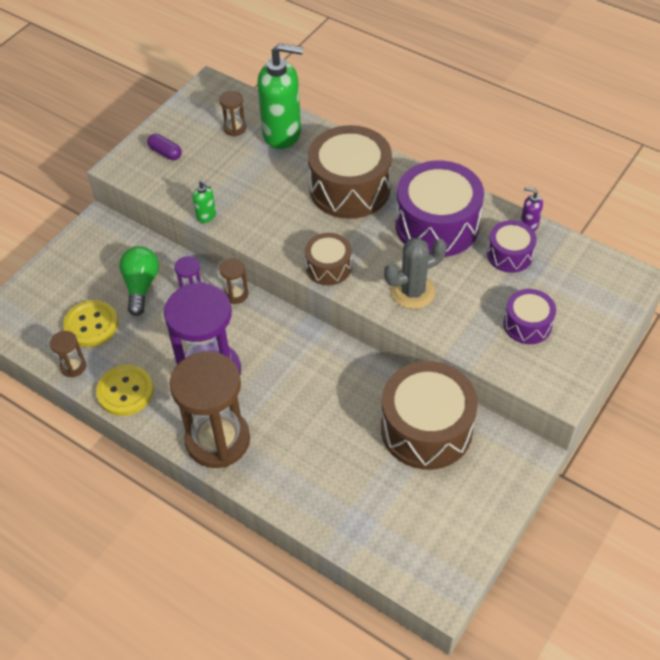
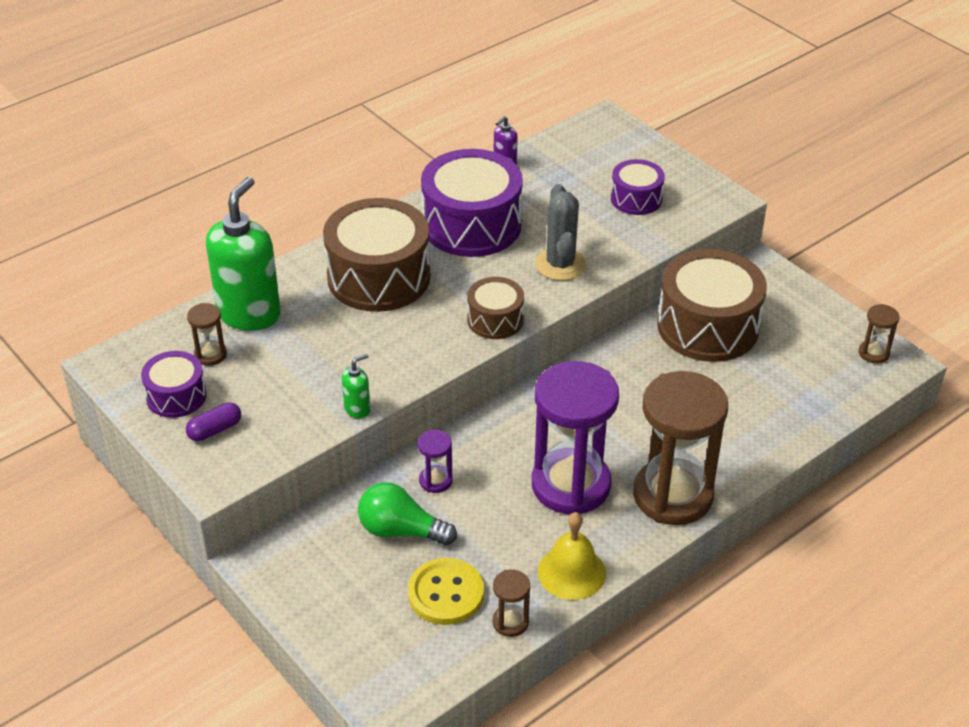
camera: 75 degrees left, 10 degrees down
yellow button [96,365,154,416] -> yellow bell [538,512,606,600]
brown hourglass [219,258,248,304] -> brown hourglass moved to [859,304,899,364]
purple drum [487,220,537,273] -> purple drum moved to [141,351,207,418]

